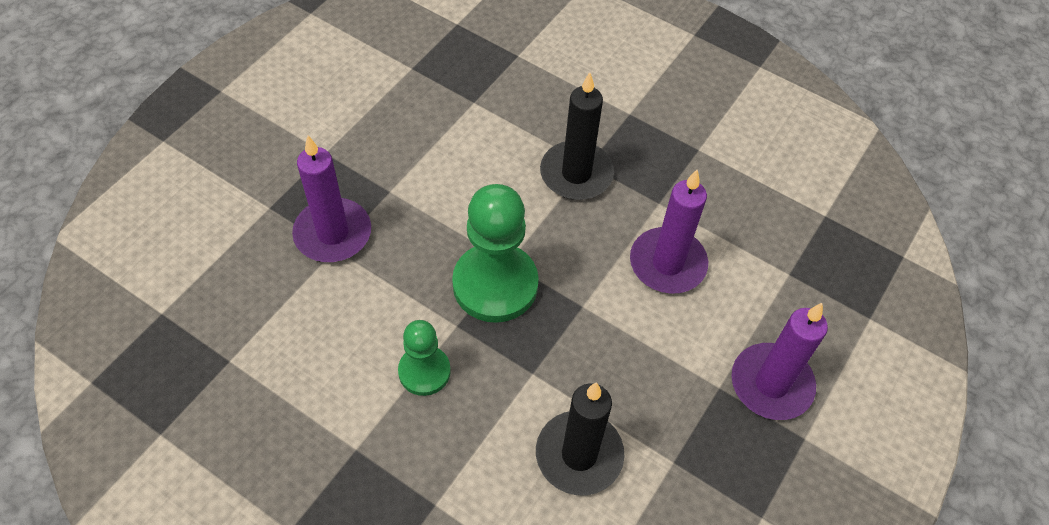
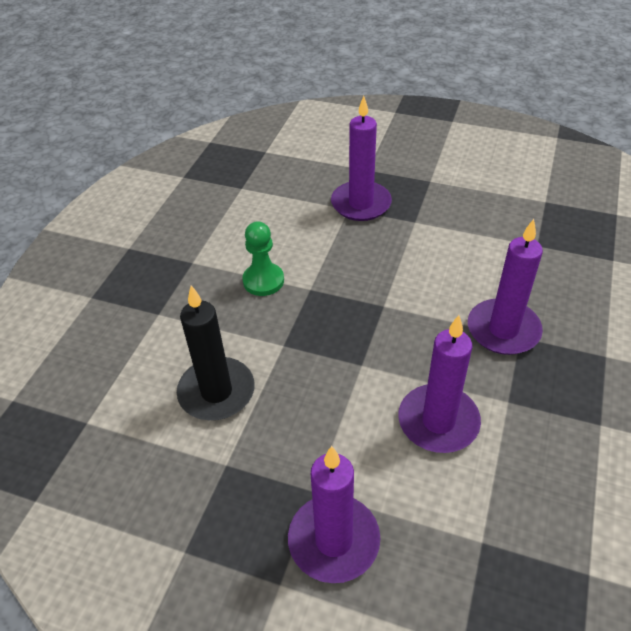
camera: 80 degrees right, 10 degrees down
green pawn [452,184,539,323] -> none
black candle [540,72,614,200] -> purple candle [468,219,543,355]

